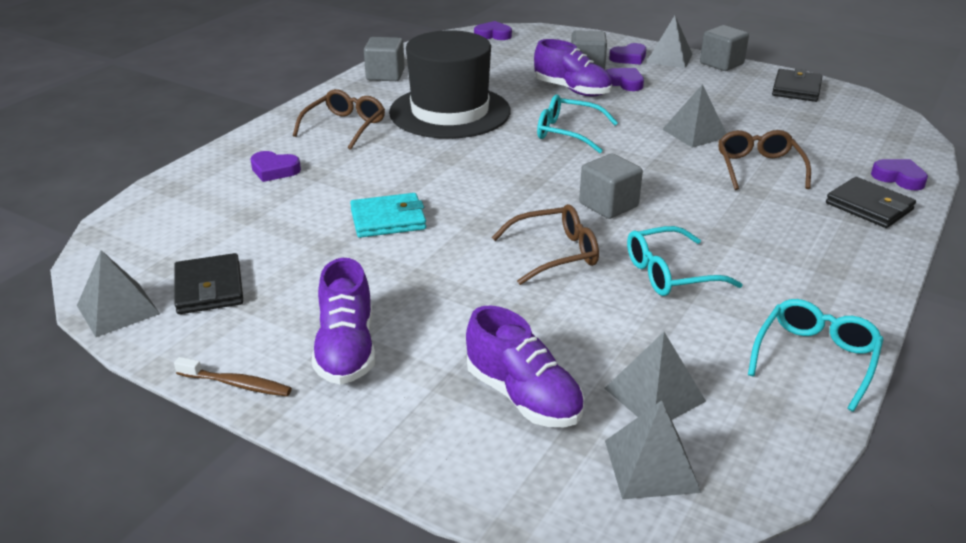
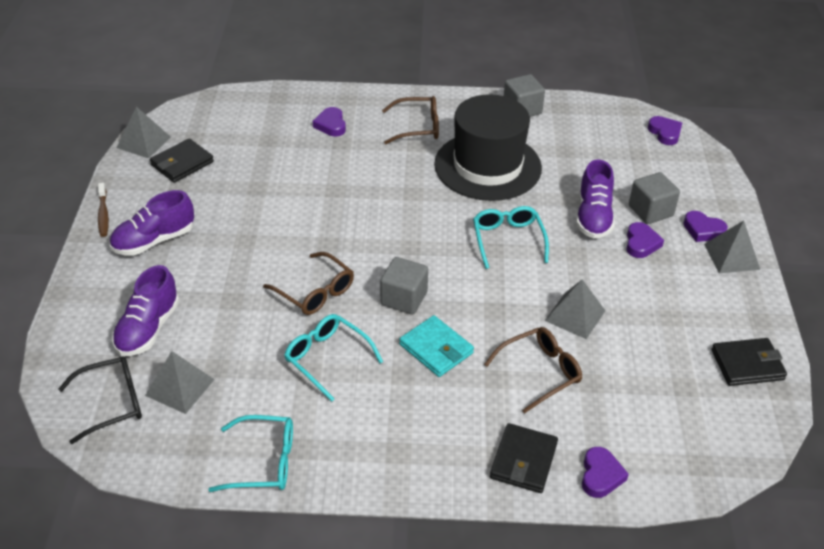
camera: 60 degrees right, 10 degrees up
turquoise wallet [350,193,426,238] -> turquoise wallet moved to [399,315,474,377]
grey pyramid [605,400,701,499] -> black glasses [58,357,142,444]
grey cube [700,25,749,71] -> none

